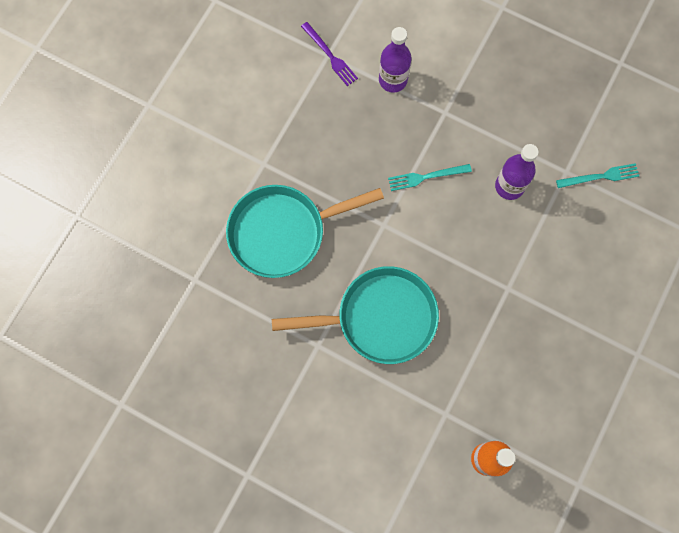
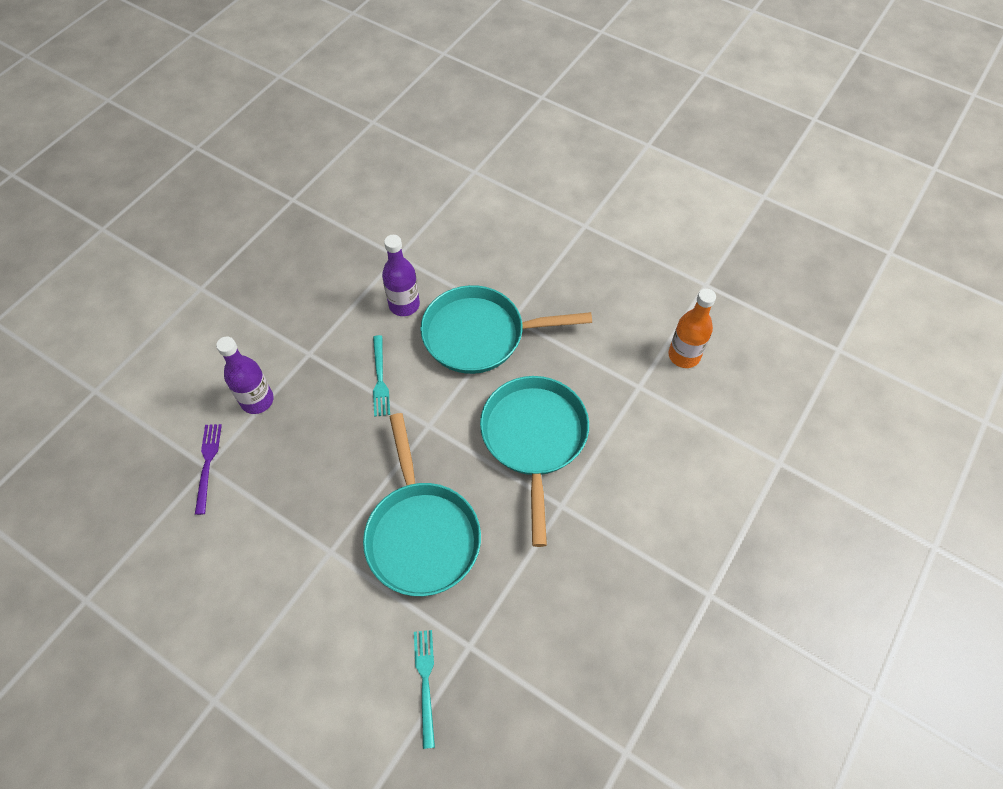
camera: 85 degrees left, 15 degrees down
purple fork [301,22,358,86] -> purple fork turned 60 degrees counterclockwise [195,424,222,515]
turquoise fork [556,163,639,188] -> turquoise fork moved to [414,630,435,749]
none -> turquoise pan [420,285,592,374]

